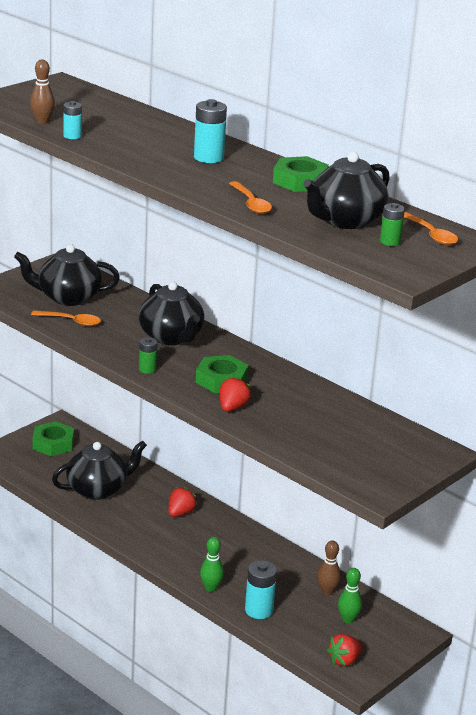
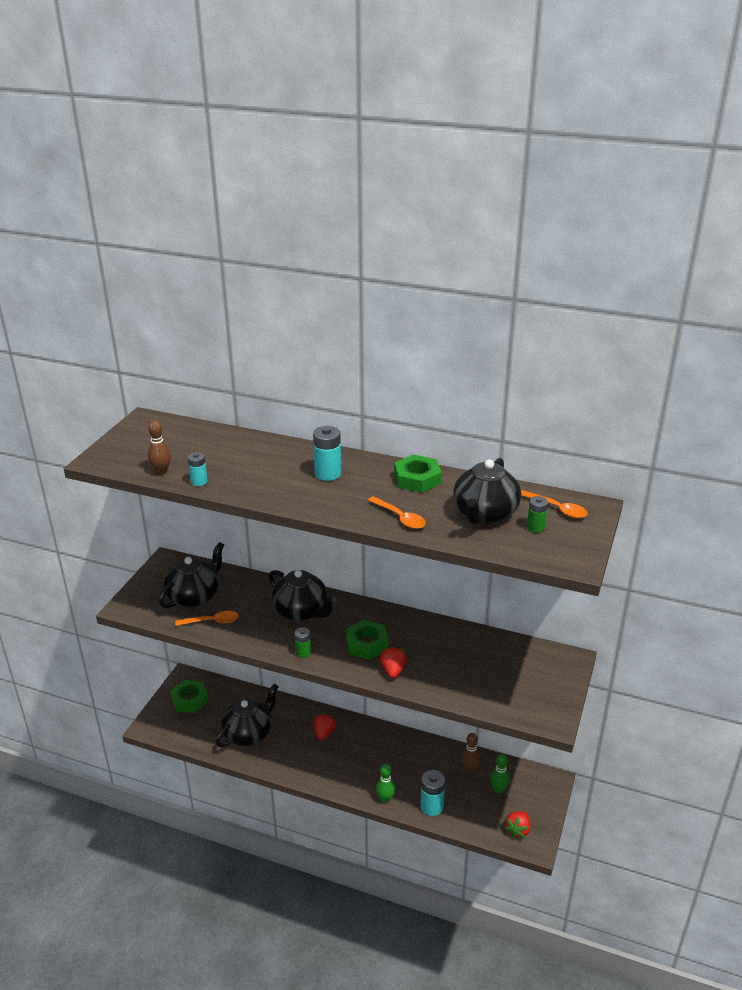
camera: 20 degrees left, 5 degrees up
black teapot [14,244,120,306] -> black teapot turned 150 degrees clockwise [159,542,224,608]

